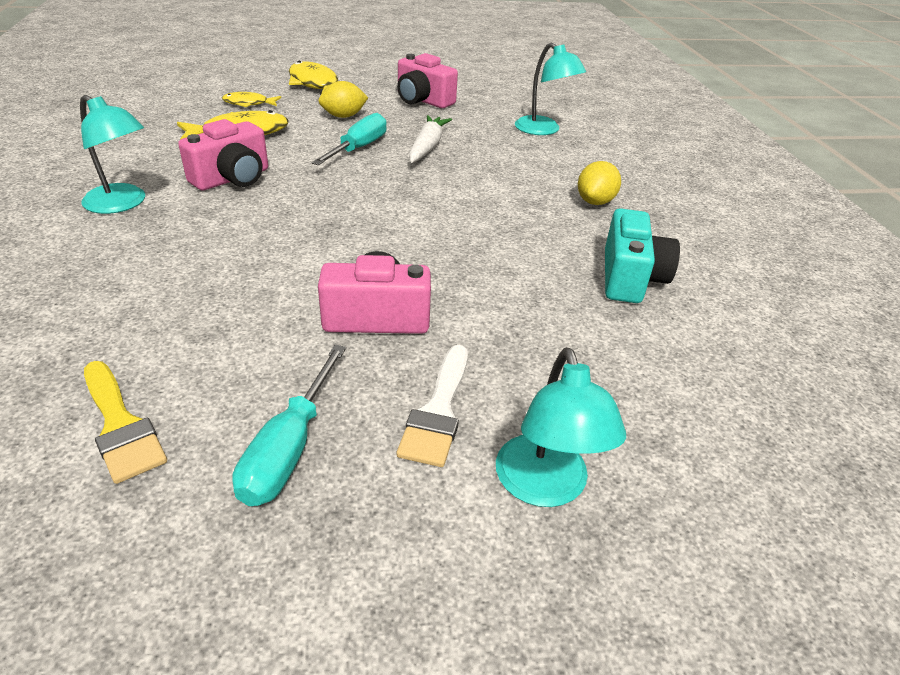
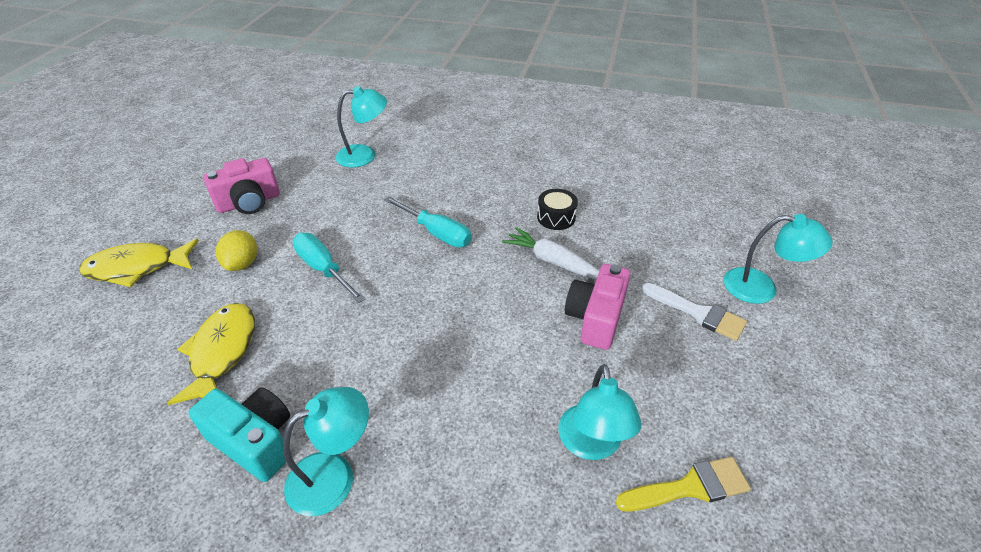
camera: 65 degrees left, 5 degrees up
pink camera [178,119,268,190] -> none
yellow fish [222,92,281,107] -> none
turquoise screwdriver [232,345,346,506] -> turquoise screwdriver moved to [384,196,472,247]
white carrot [409,115,452,163] -> white carrot moved to [502,227,600,279]
yellow lemon [578,161,621,205] -> none
turquoise camera [605,208,680,303] -> turquoise camera moved to [189,387,290,482]
none -> black drum [537,189,578,230]
none -> turquoise lamp [558,364,642,460]

